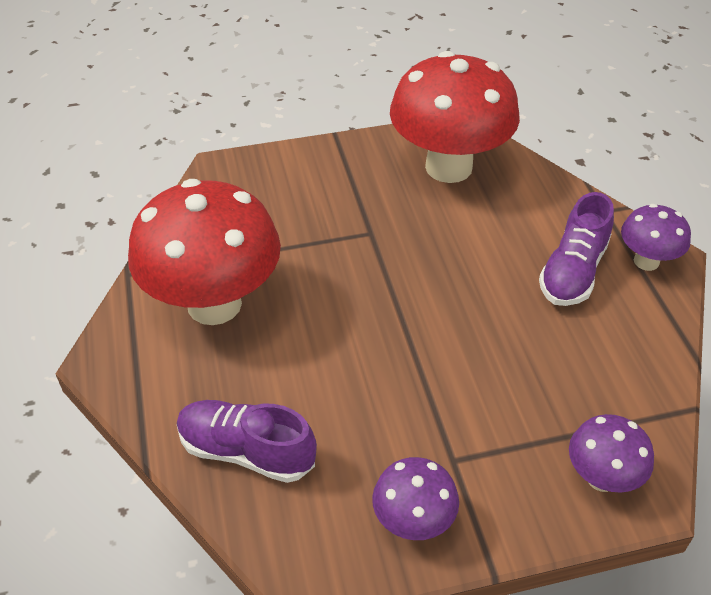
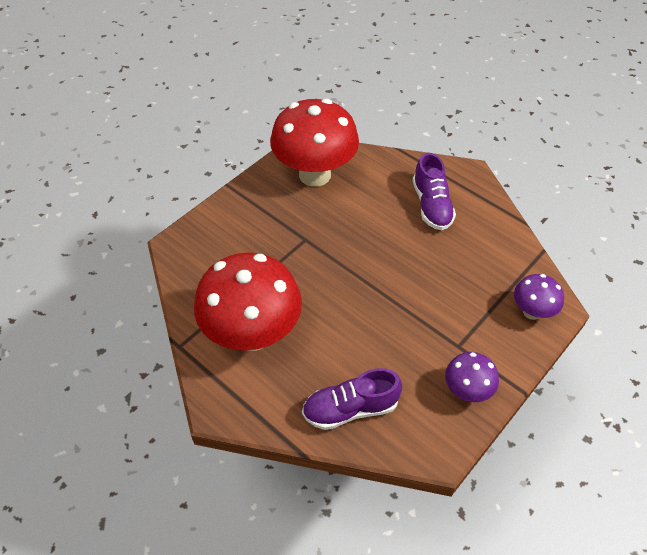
camera: 35 degrees left, 5 degrees up
purple mushroom [621,204,691,271] -> none

